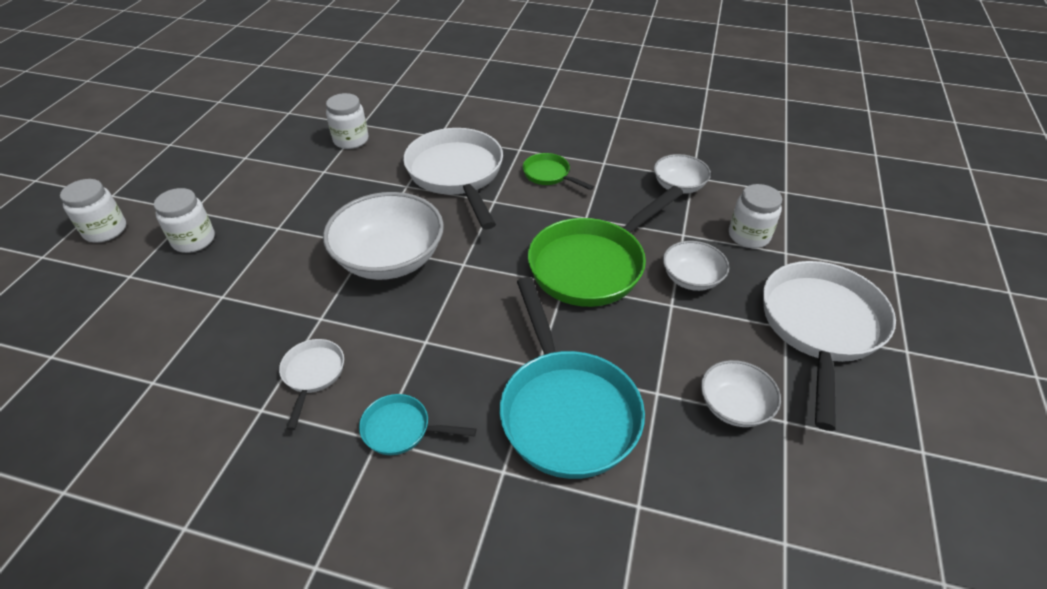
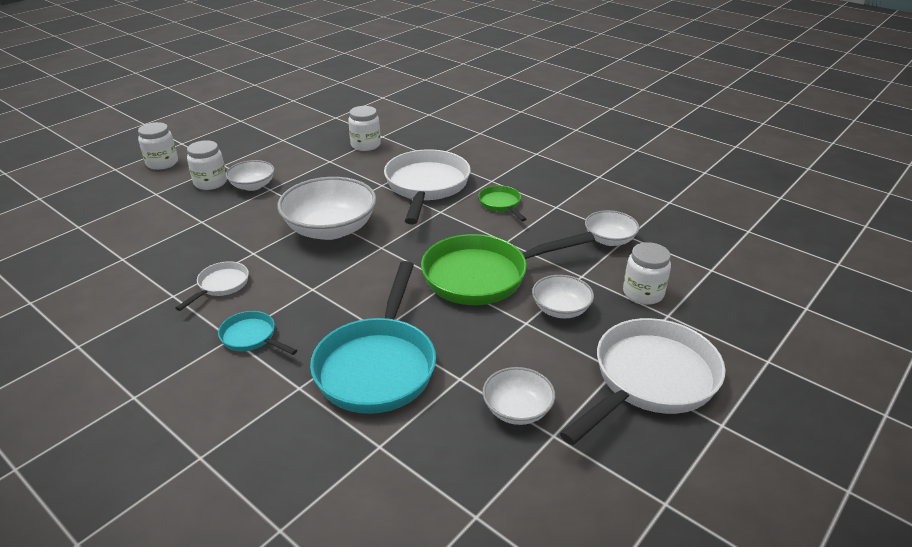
camera: 25 degrees right, 10 degrees down
none -> white bowl [225,160,275,191]

